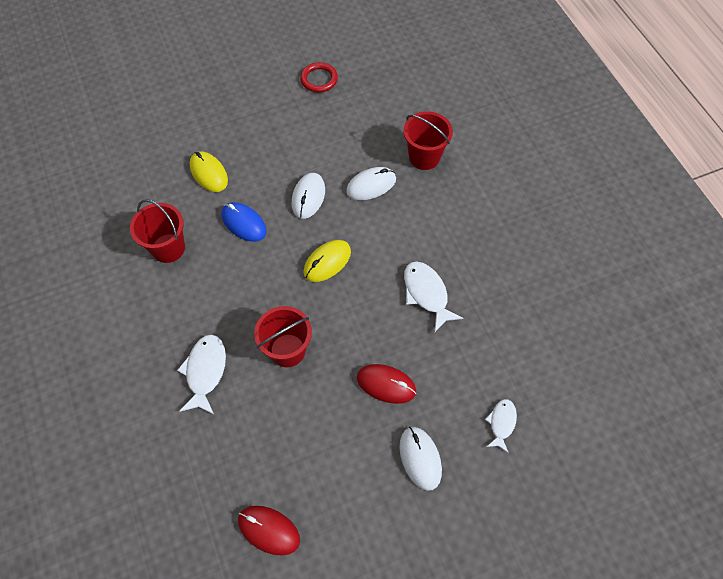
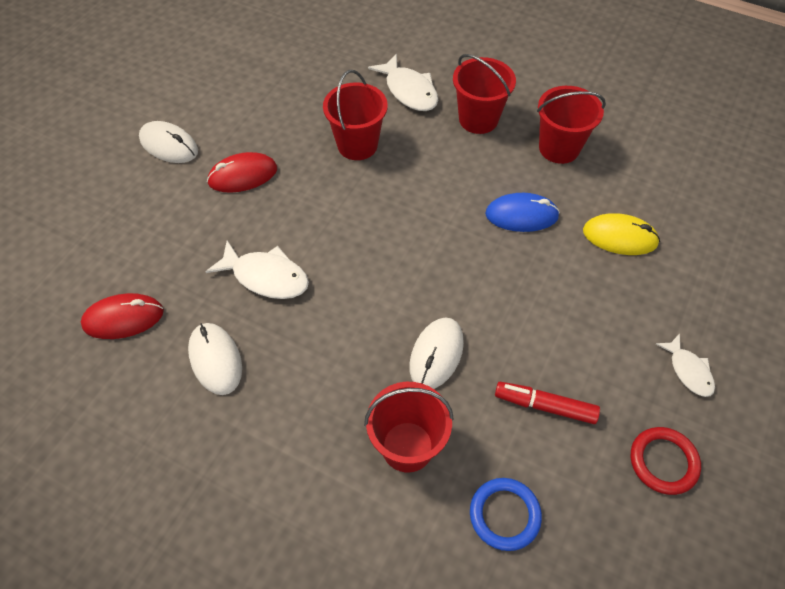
camera: 140 degrees right, 5 degrees down
red mouse [238,506,300,556] -> red mouse moved to [81,293,164,339]
white mouse [292,173,325,219] -> white mouse moved to [188,323,242,395]
yellow mouse [303,240,351,282] -> none
white fish [485,399,517,453] -> white fish moved to [656,334,715,397]
none -> red bucket [453,54,516,134]
none -> blue ring [470,478,542,551]
none -> red marker [495,382,600,424]

